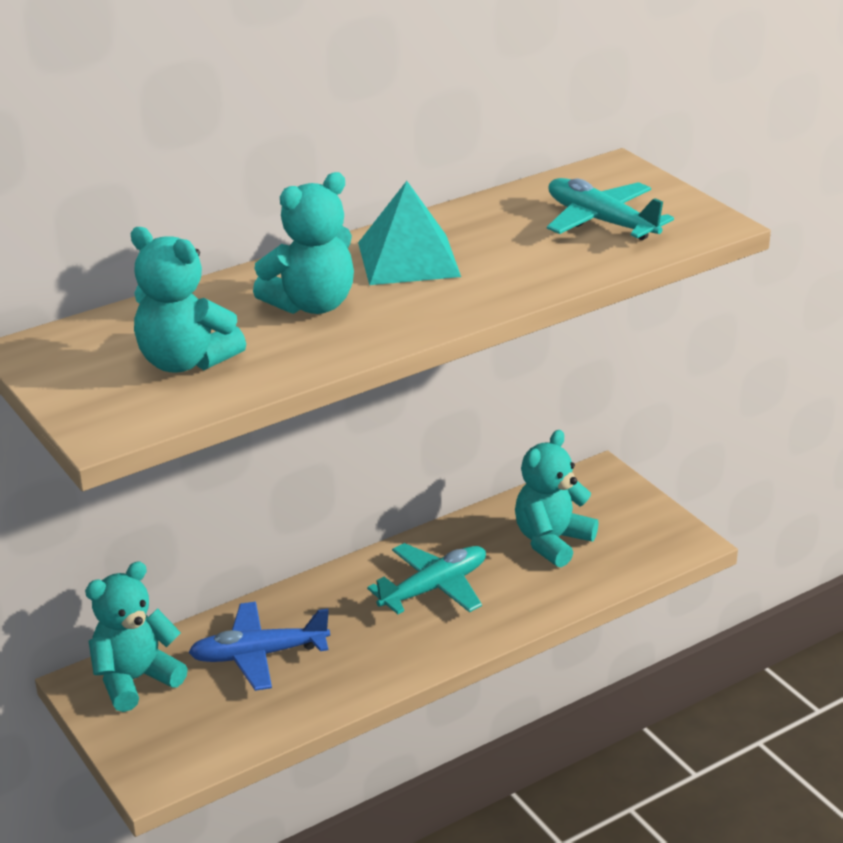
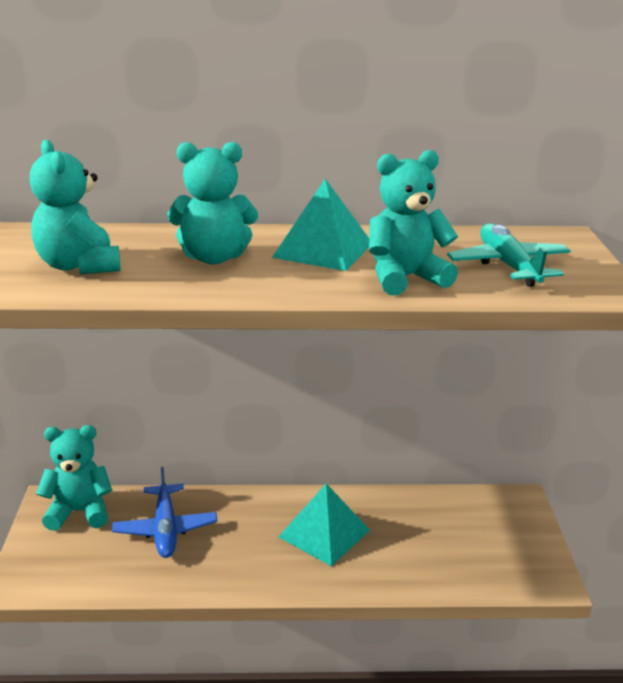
camera: 30 degrees right, 5 degrees down
blue plane [188,602,330,691] -> blue plane turned 120 degrees counterclockwise [112,467,217,558]
turquoise plane [367,543,486,614] -> turquoise pyramid [279,484,370,566]
turquoise teddy bear [515,430,599,567] -> turquoise teddy bear moved to [369,150,458,295]

